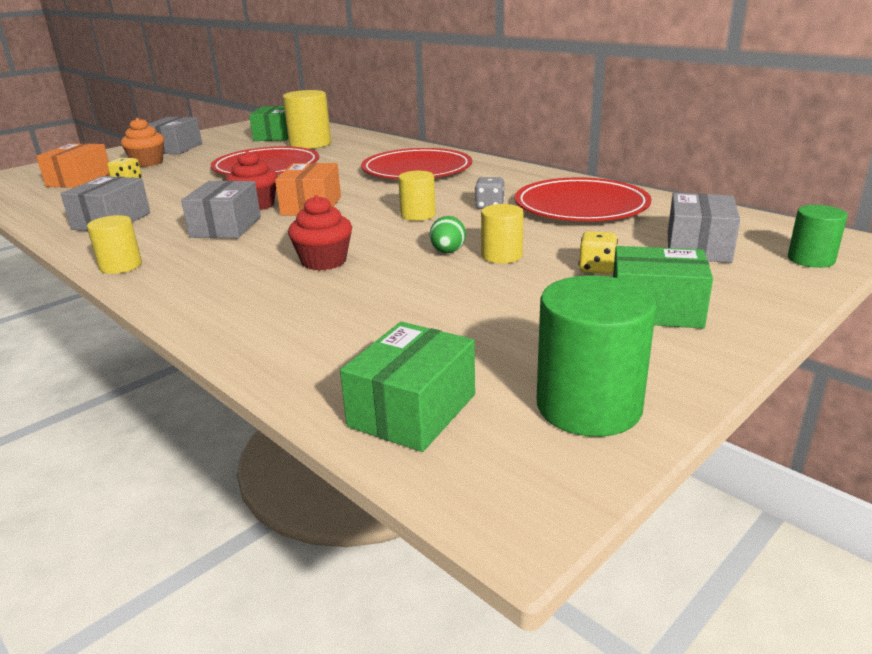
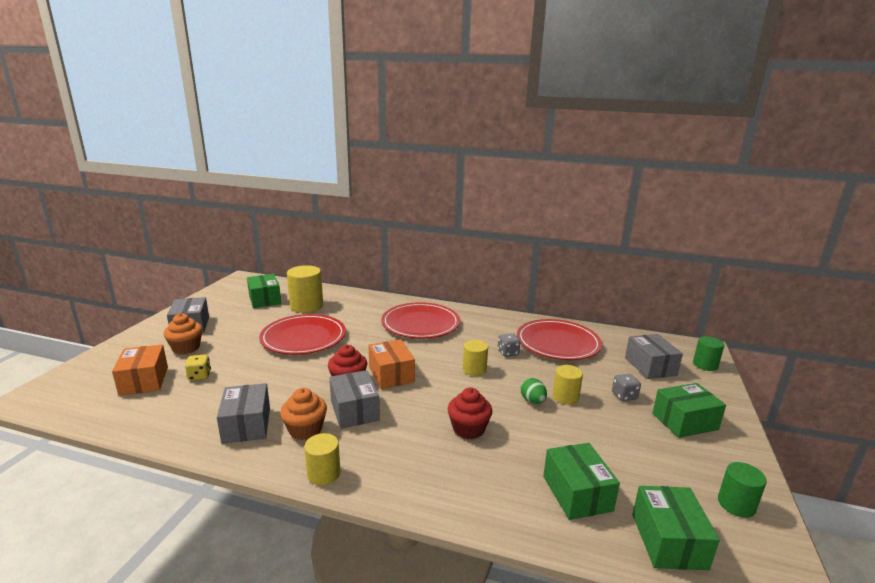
camera: 30 degrees left, 5 degrees down
green cylinder [536,276,656,437] -> green cylinder [718,462,767,518], size x0.59
yellow dice [579,231,618,274] -> grey dice [612,374,641,401]
none -> orange cupcake [280,388,327,440]
none -> green box [543,443,620,520]

